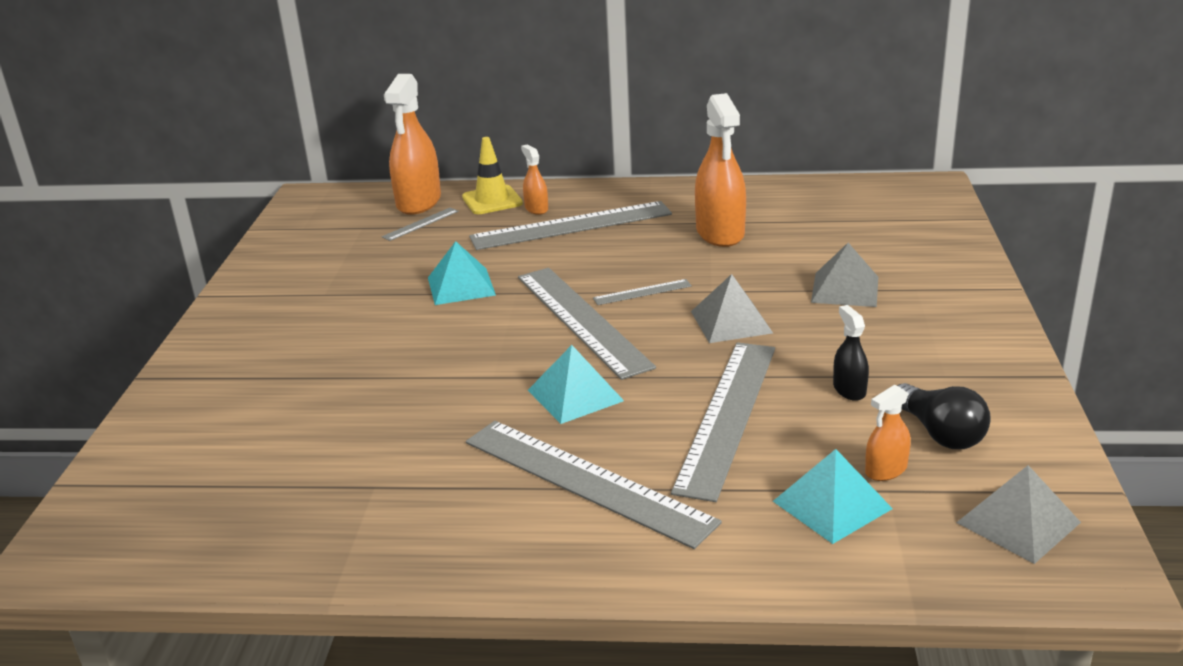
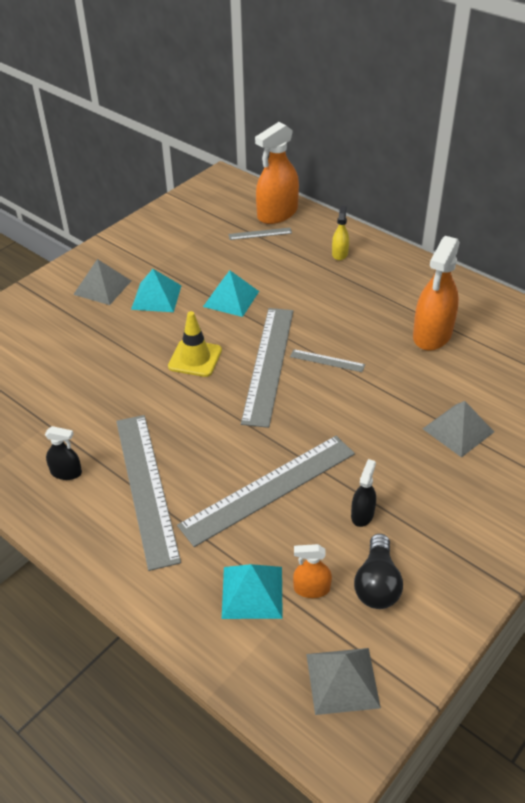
camera: 35 degrees right, 15 degrees up
yellow traffic cone [462,137,523,214] -> yellow traffic cone moved to [168,311,222,377]
grey ruler [469,201,672,250] -> none
orange spray bottle [521,144,548,215] -> yellow spray bottle [332,206,349,260]
turquoise pyramid [528,345,624,424] -> turquoise pyramid moved to [131,269,182,312]
grey pyramid [691,274,773,343] -> grey pyramid moved to [73,259,131,305]
none -> black spray bottle [45,426,82,480]

